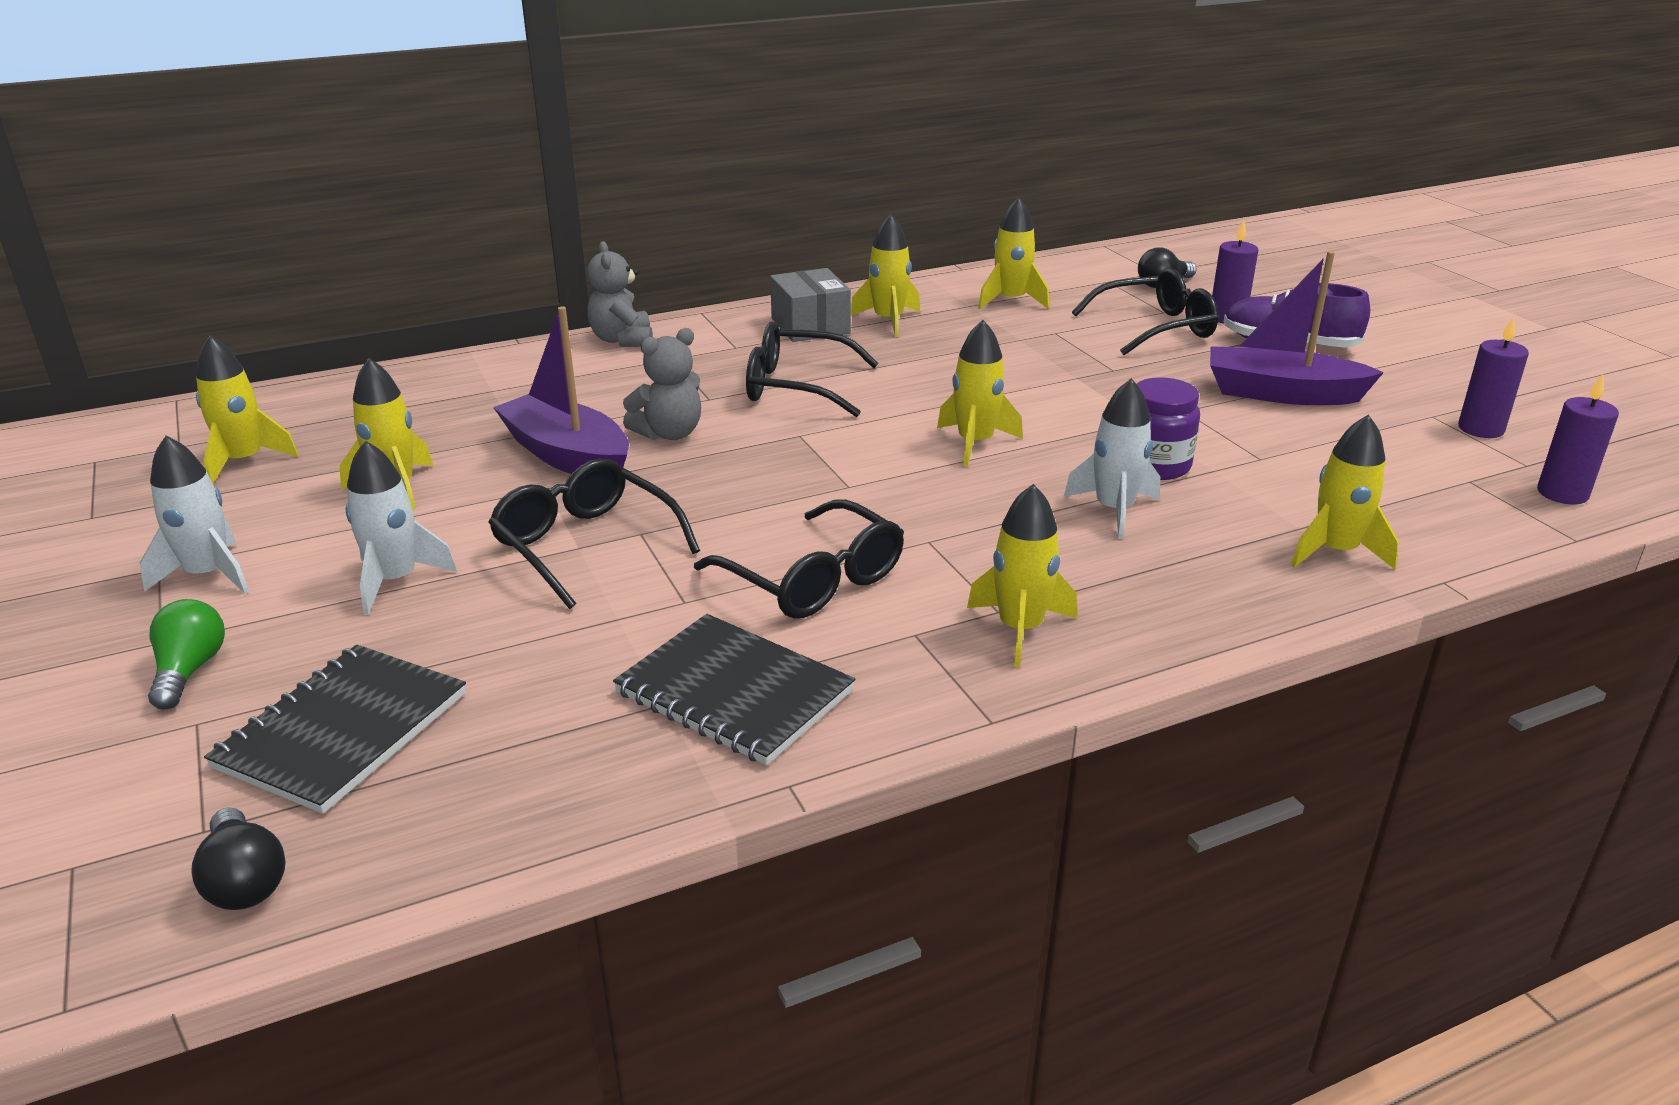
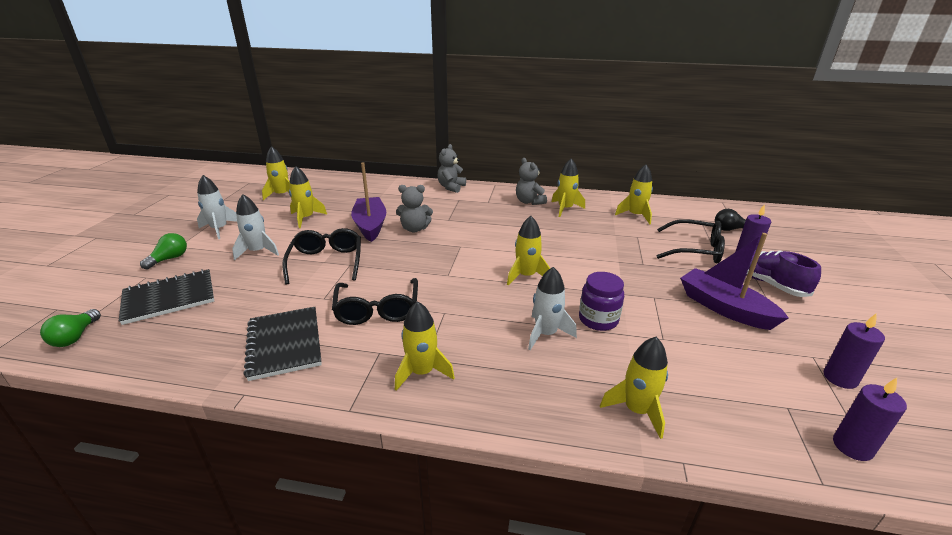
camera: 35 degrees right, 0 degrees up
black light bulb [191,807,286,910] -> green light bulb [40,309,101,347]
black glasses [746,322,879,417] -> none
grey box [770,268,851,342] -> grey teddy bear [516,158,547,205]

